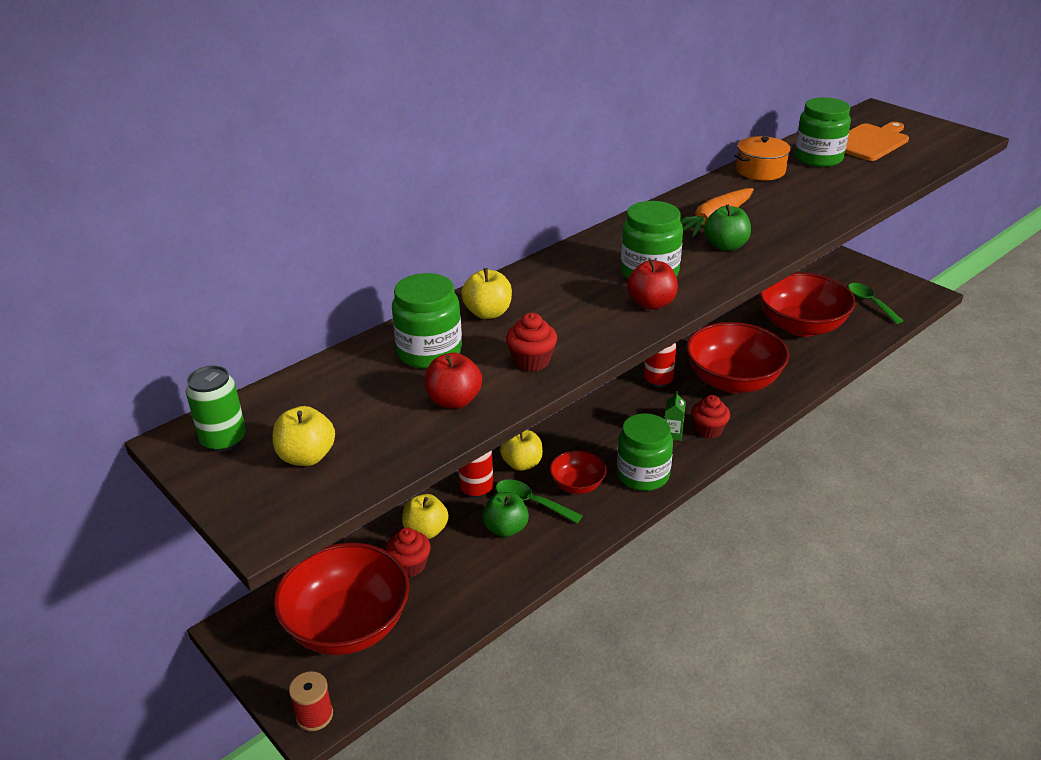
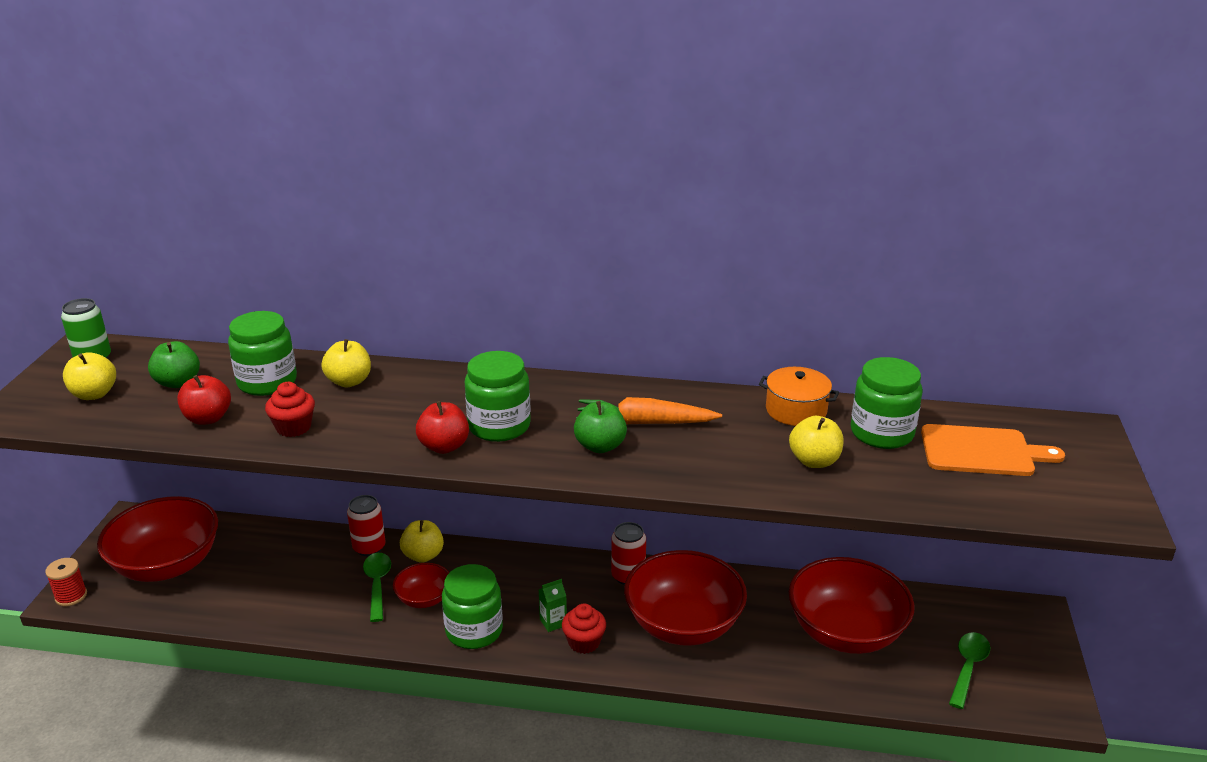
camera: 50 degrees right, 5 degrees down
red cupcake [385,528,431,577] -> none
yellow apple [402,494,449,539] -> yellow apple moved to [789,416,844,468]
green apple [482,492,529,537] -> green apple moved to [148,341,200,388]

